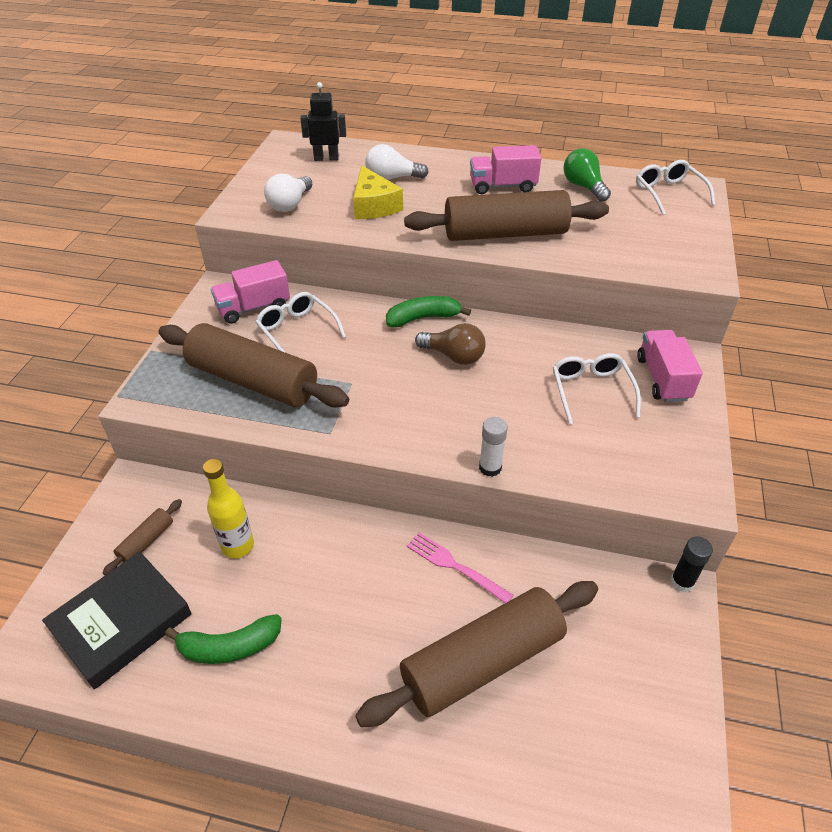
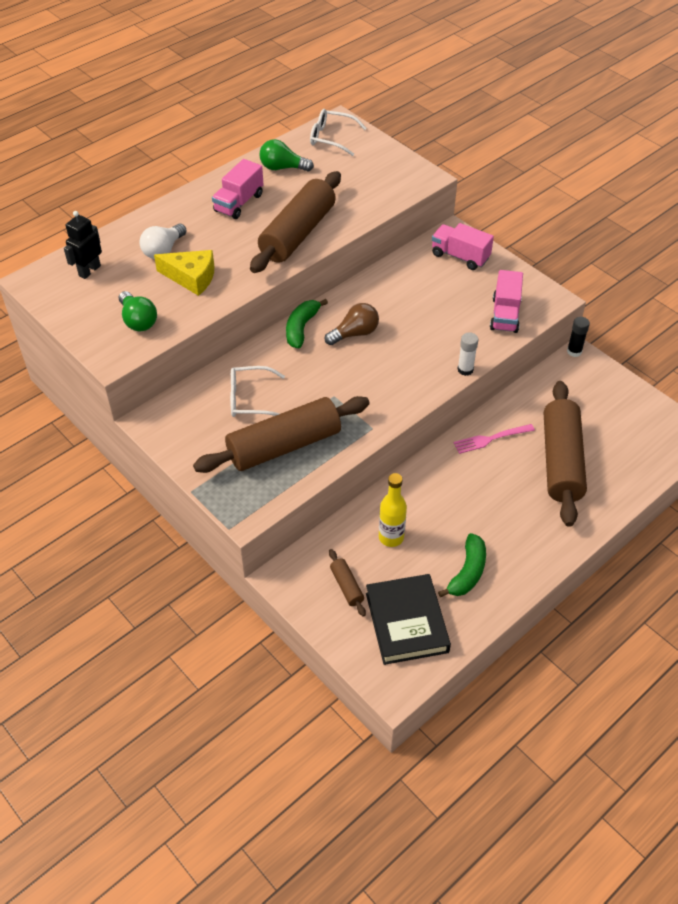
camera: 55 degrees left, 5 degrees up
pink truck [211,260,290,324] -> pink truck moved to [490,270,523,333]
white light bulb [264,173,312,212] -> green light bulb [119,291,157,331]
white glasses [553,353,641,424] -> none

